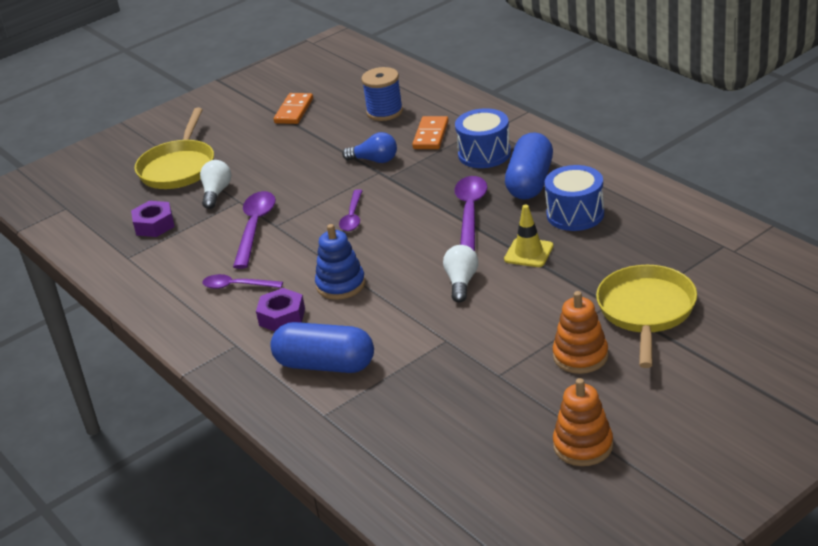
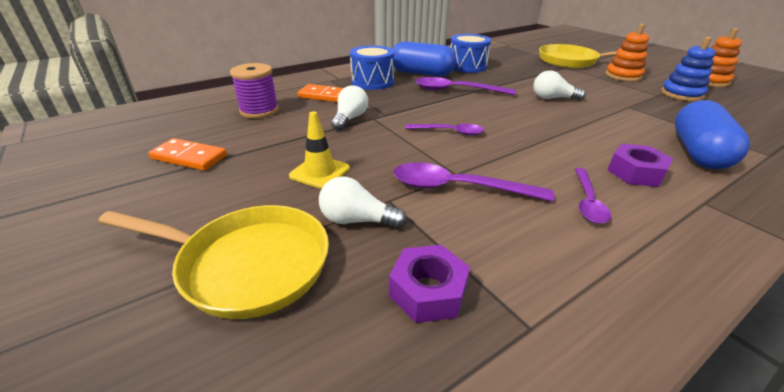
camera: 90 degrees left, 0 degrees up
blue stacking toy [315,224,365,300] -> blue stacking toy moved to [661,37,716,101]
blue light bulb [342,132,397,163] -> white light bulb [331,85,368,131]
blue spool [361,67,403,121] -> purple spool [230,63,279,118]
yellow traffic cone [504,204,553,267] -> yellow traffic cone moved to [289,111,350,189]

